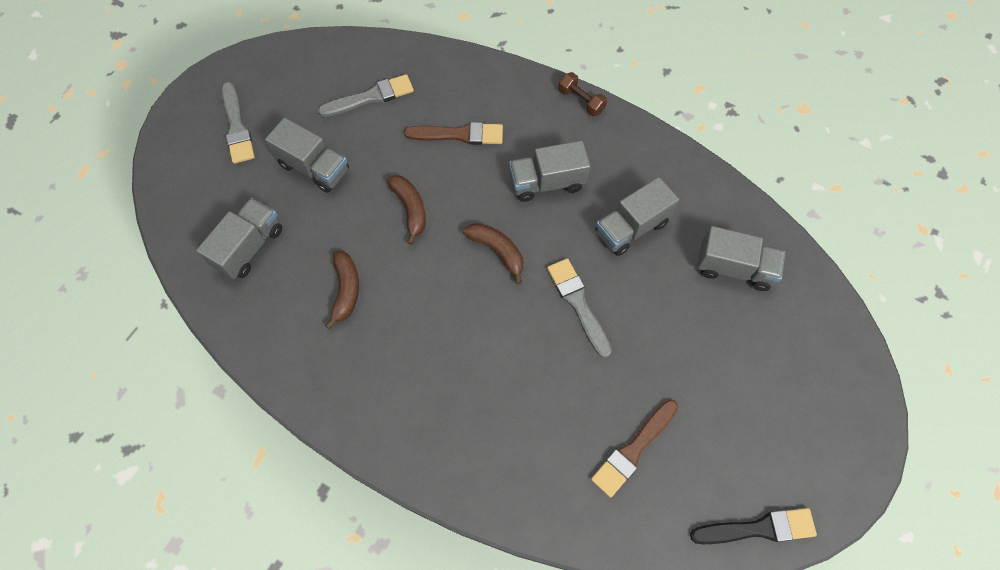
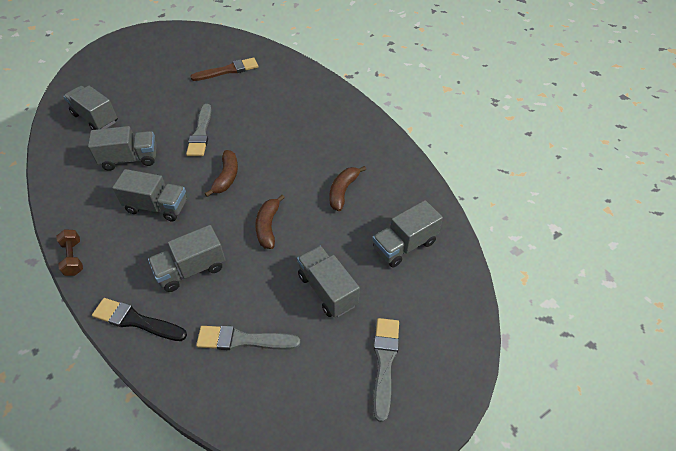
camera: 155 degrees left, 15 degrees down
brown brush [404,122,503,145] -> grey truck [148,225,226,292]
brown banana [463,223,523,284] -> brown banana turned 150 degrees counterclockwise [205,150,238,197]
black brush [690,508,817,544] -> black brush moved to [92,298,187,341]

